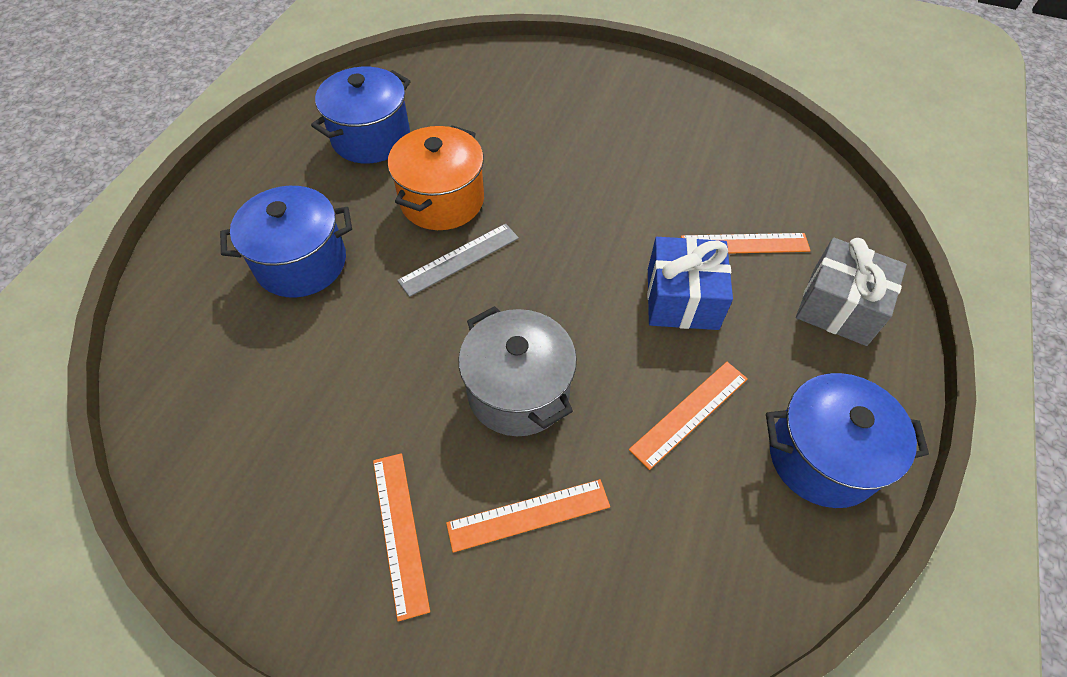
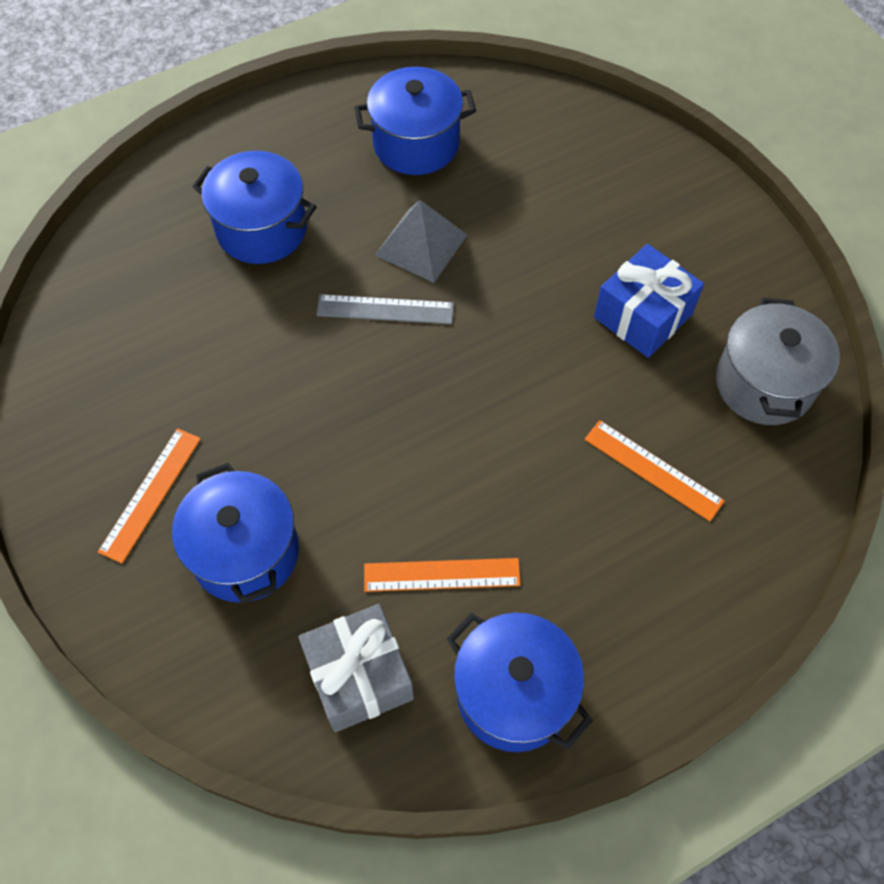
camera: 40 degrees right, 5 degrees up
orange pot [387,125,484,230] -> grey pyramid [375,200,467,283]
orange ruler [446,479,610,553] -> blue pot [172,463,299,604]
grey pot [459,306,577,436] -> grey pot moved to [716,298,840,425]
blue gift [647,237,733,330] -> blue gift moved to [594,244,704,358]
grey gift [796,238,907,346] -> grey gift moved to [299,604,414,732]

